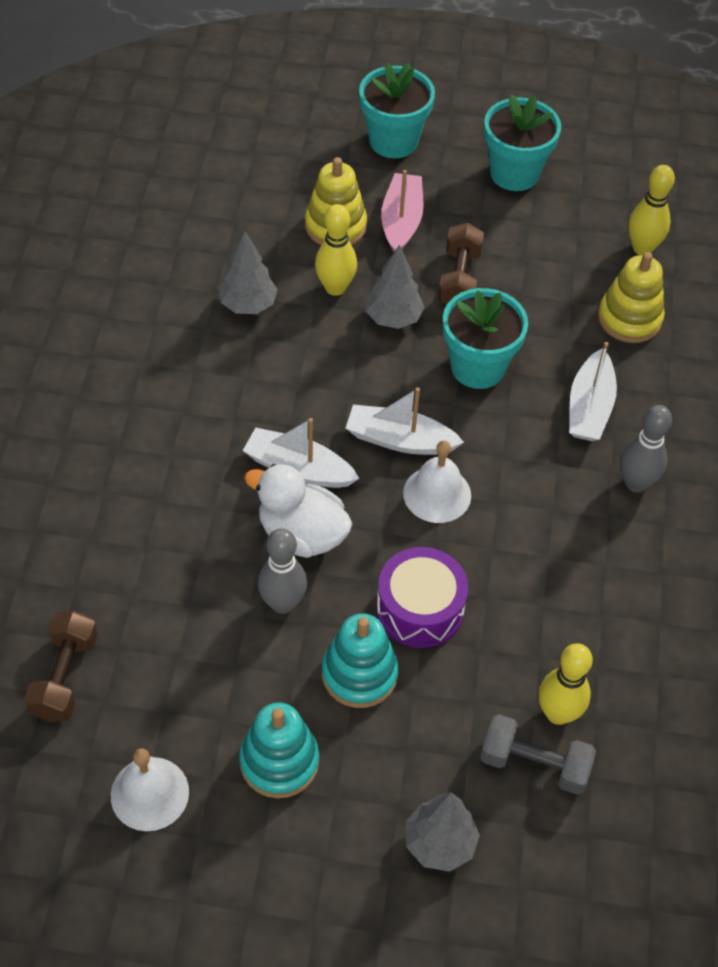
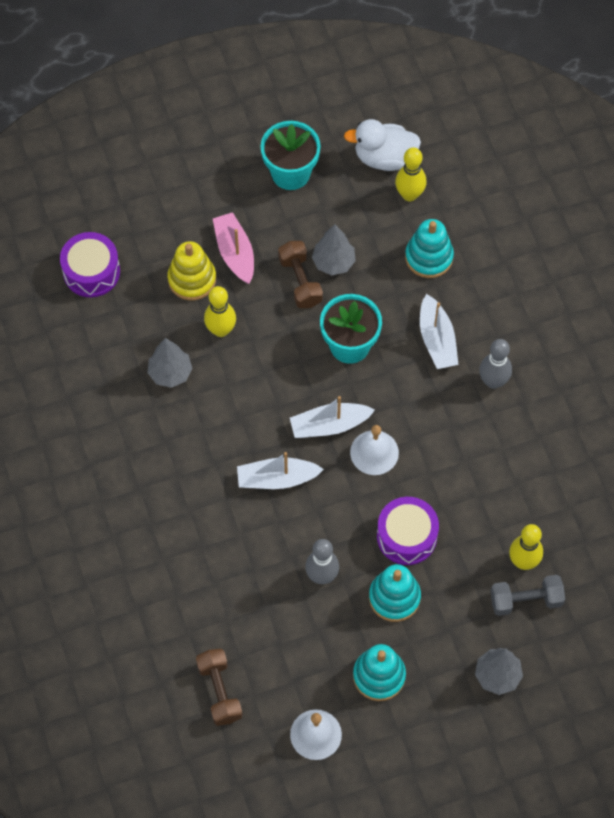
camera: 25 degrees left, 10 degrees up
white duck [244,464,352,558] -> white duck moved to [344,119,421,171]
turquoise flower pot [359,63,435,158] -> none
grey tree [366,245,425,329] -> grey tree moved to [312,224,356,275]
yellow stacking toy [598,252,665,343] -> turquoise stacking toy [405,219,454,278]
none -> purple drum [60,232,120,297]

